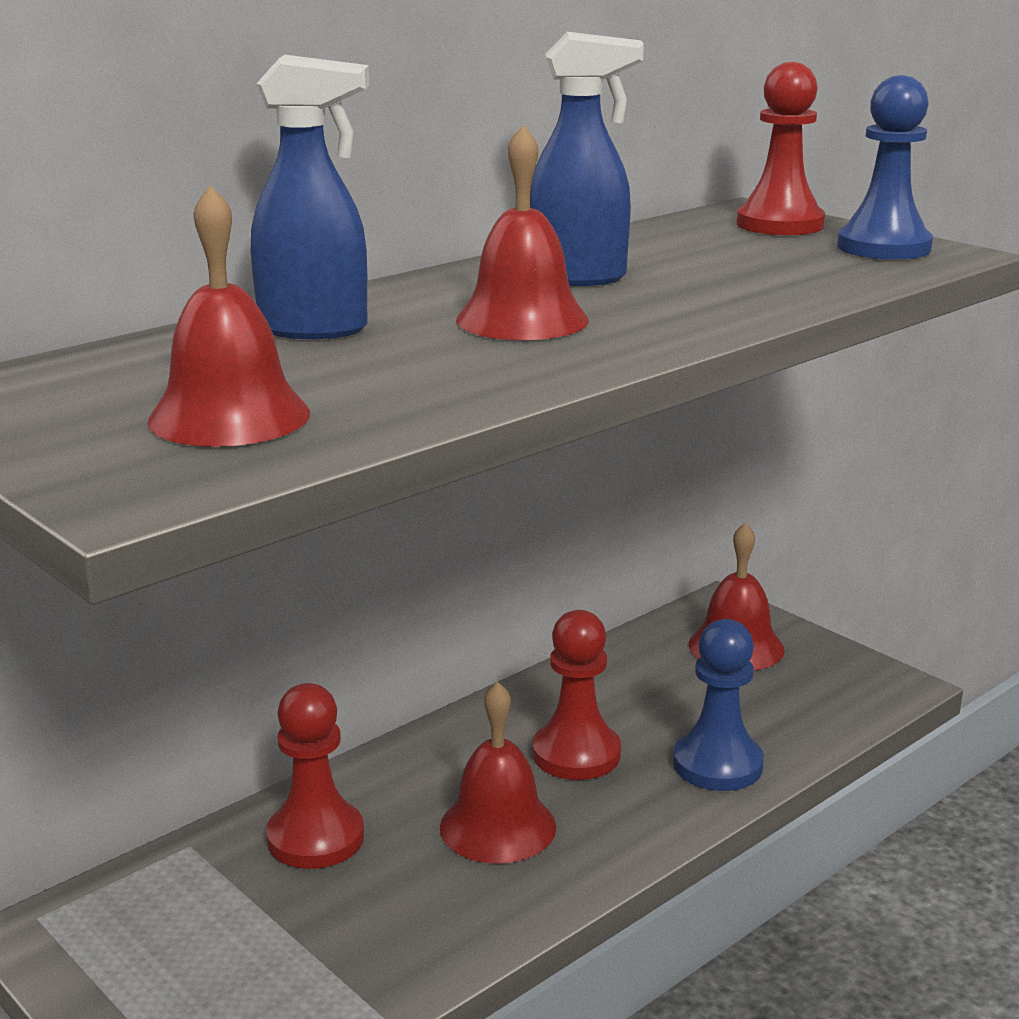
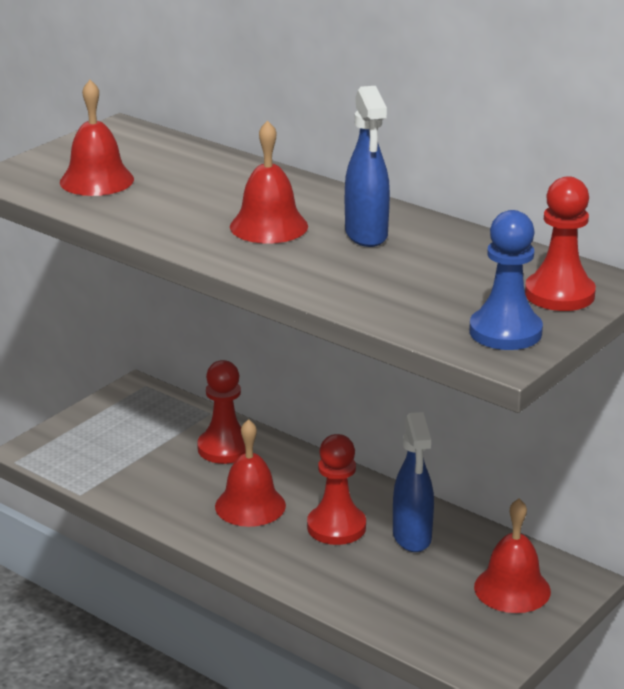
camera: 80 degrees right, 5 degrees up
blue spray bottle [251,55,369,339] -> blue spray bottle moved to [393,412,434,552]
blue pawn [673,619,764,791] -> none

